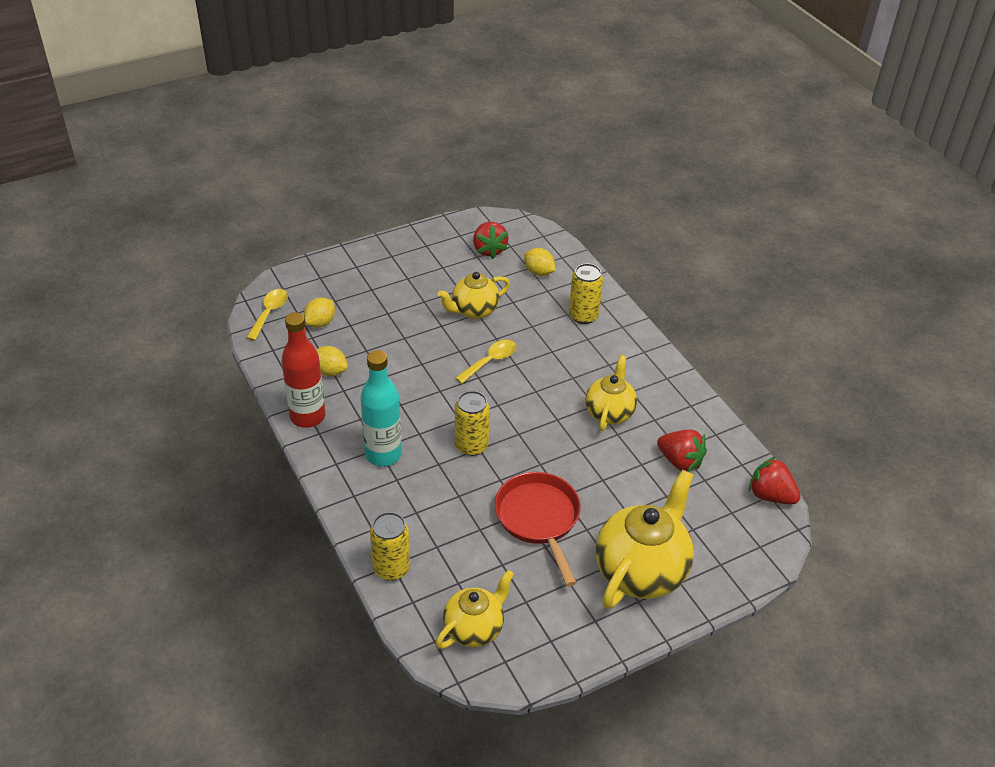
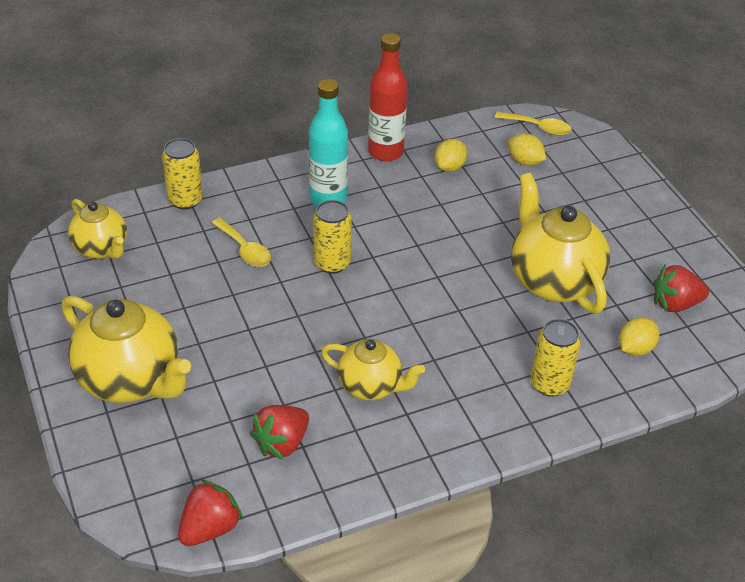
camera: 95 degrees right, 0 degrees up
yellow teapot [438,272,510,319] -> yellow teapot [511,173,610,313], size x1.66
yellow spoon [455,340,517,384] -> yellow spoon moved to [212,218,271,267]
red pan [495,472,581,586] -> none

